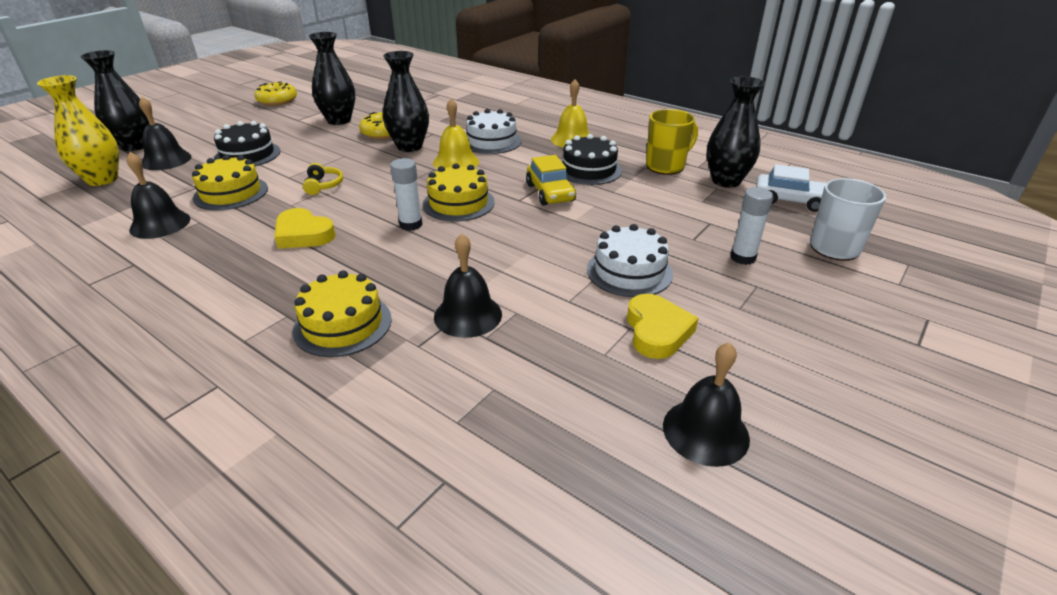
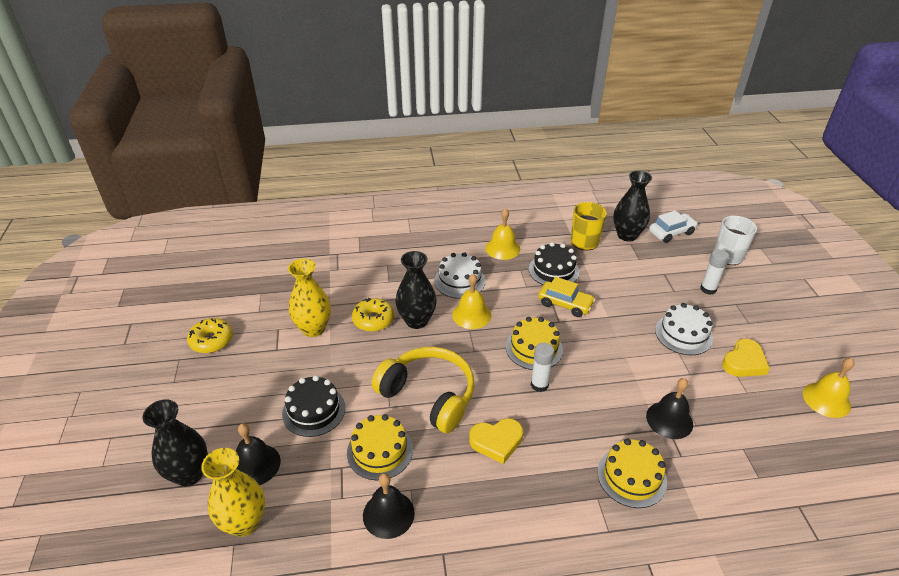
camera: 45 degrees left, 5 degrees up
yellow headphones [303,163,343,195] -> yellow headphones [371,347,475,433], size x2.49
black vase [309,32,355,125] -> yellow vase [288,259,331,337]
yellow heart [627,294,698,359] -> yellow heart turned 90 degrees clockwise [722,339,770,377]
black bell [663,342,750,467] -> yellow bell [803,358,855,418]

